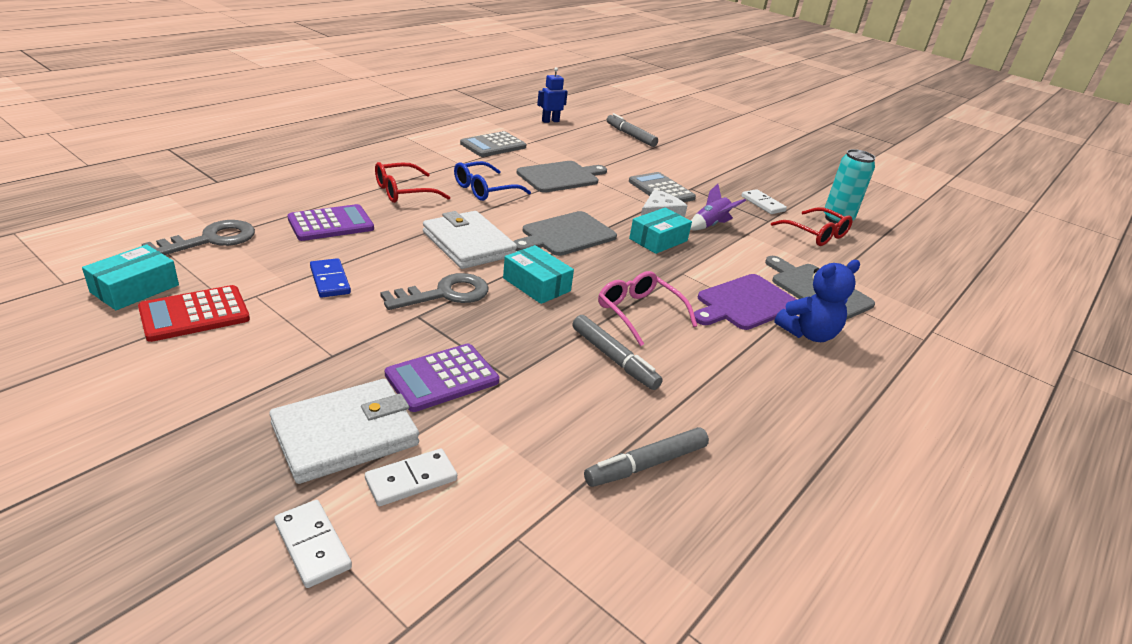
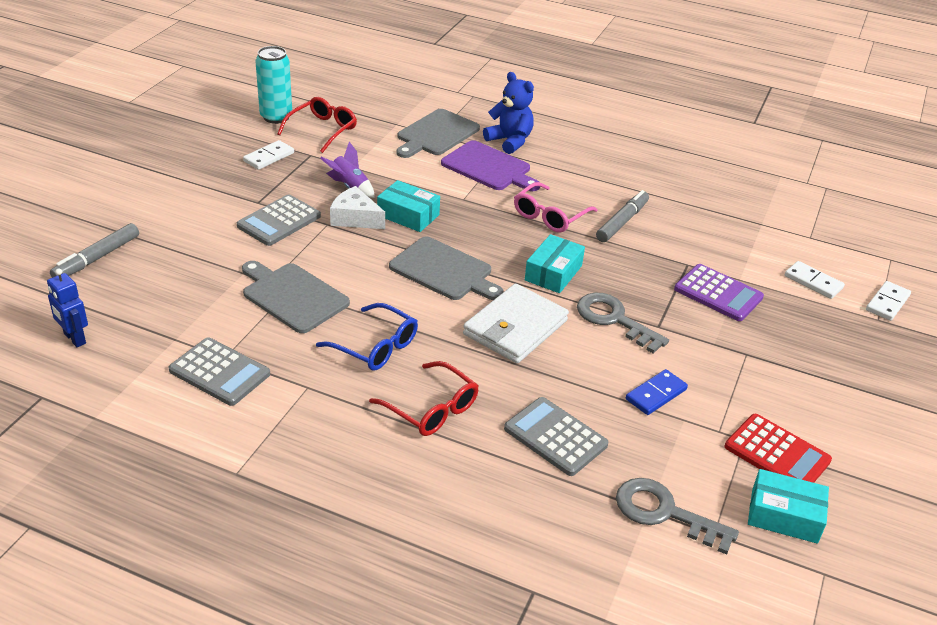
camera: 105 degrees left, 5 degrees up
white wallet [269,379,419,484] -> none
purple calculator [287,204,374,241] -> grey calculator [504,397,609,476]
grey marker [584,427,709,487] -> none

